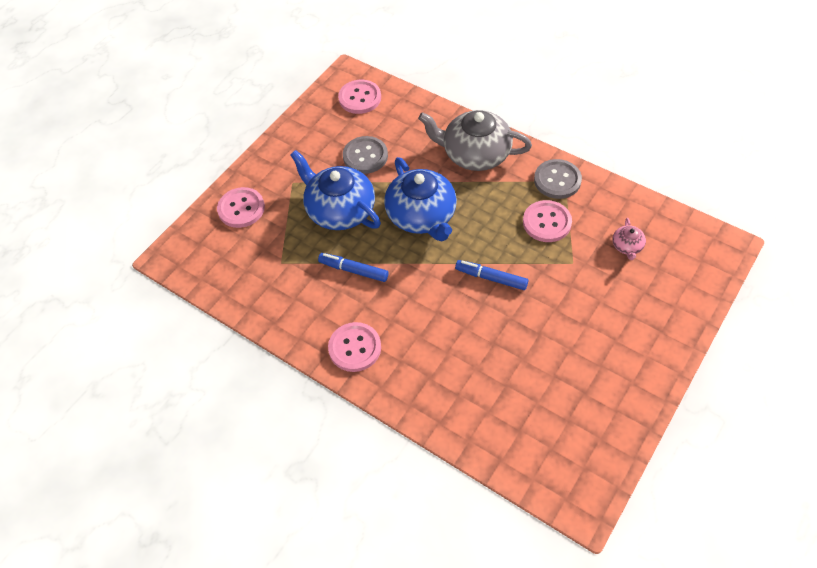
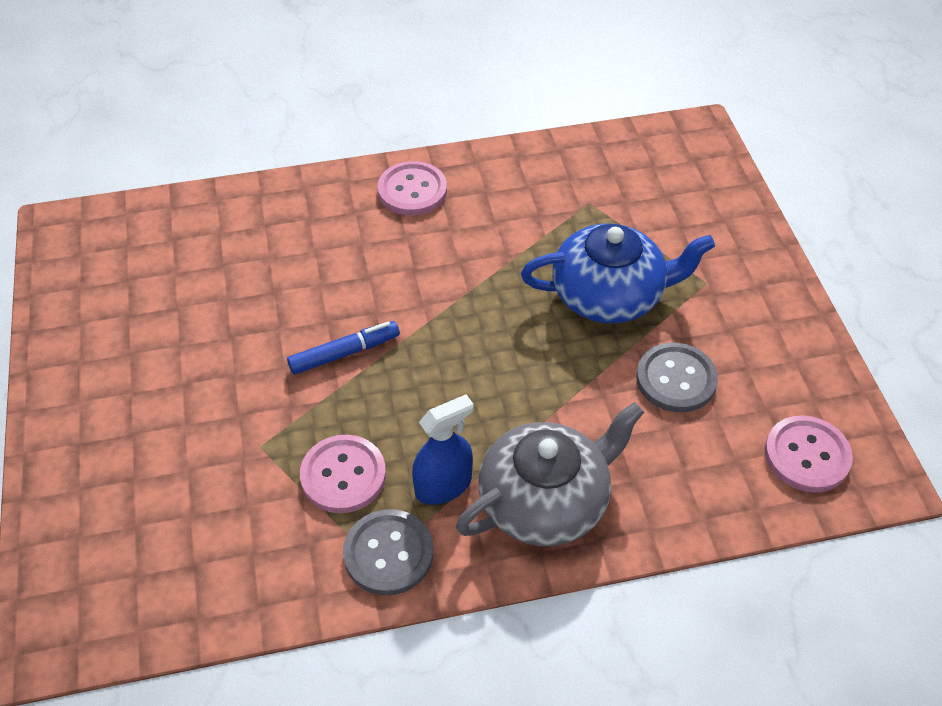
camera: 130 degrees right, 5 degrees down
pink button [217,187,265,228] -> none
blue marker [318,253,388,282] -> none
blue teapot [384,157,457,241] -> none
pink teapot [613,218,646,260] -> none
none -> blue spray bottle [412,394,474,505]

